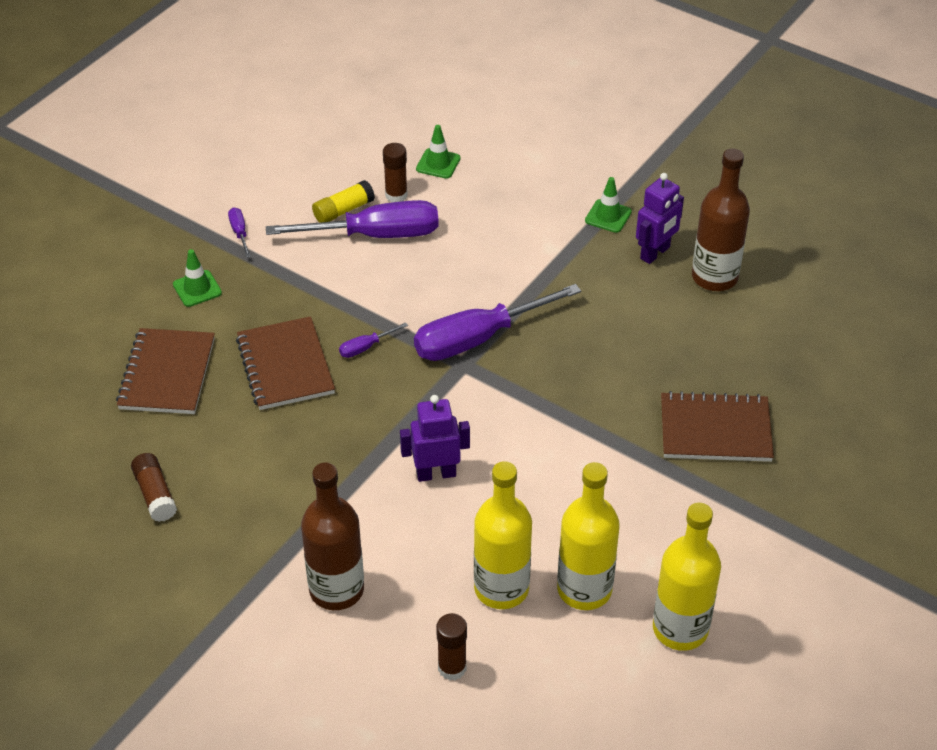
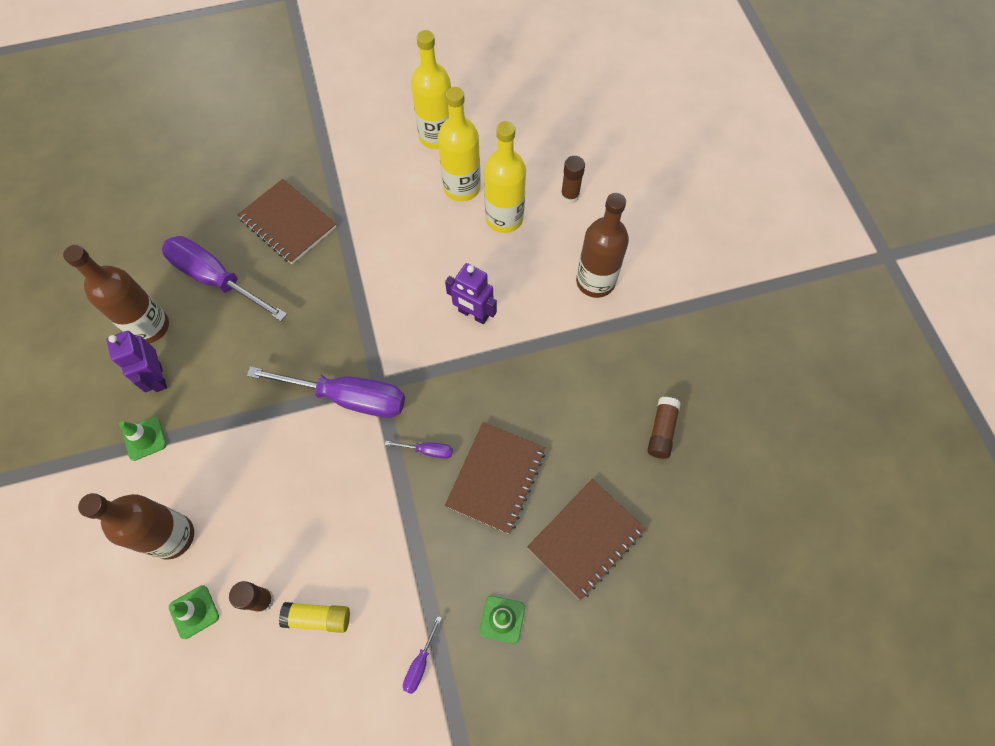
camera: 140 degrees left, 20 degrees up
purple screwdriver [266,200,439,238] -> purple screwdriver moved to [162,236,287,321]
purple robot [636,173,684,264] -> purple robot turned 105 degrees counterclockwise [107,331,167,392]
none -> brown bottle [78,493,194,560]

